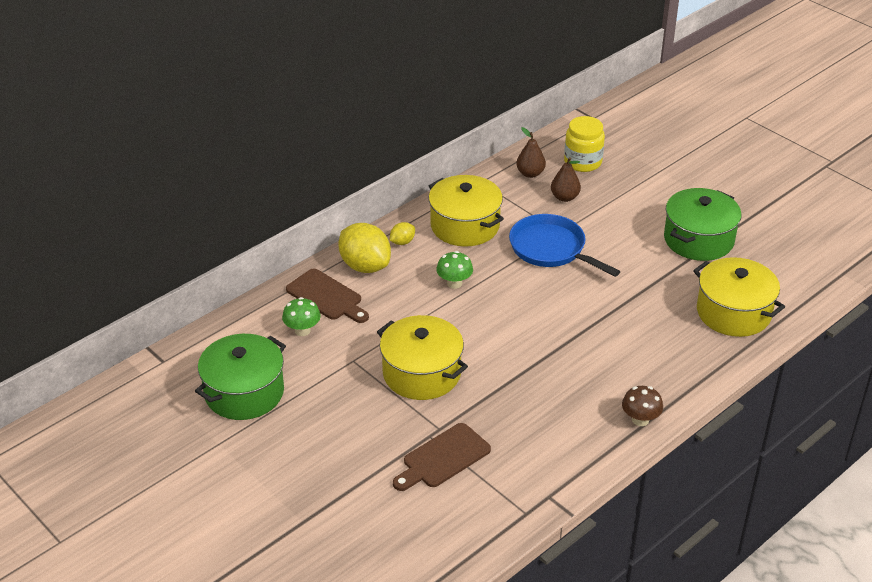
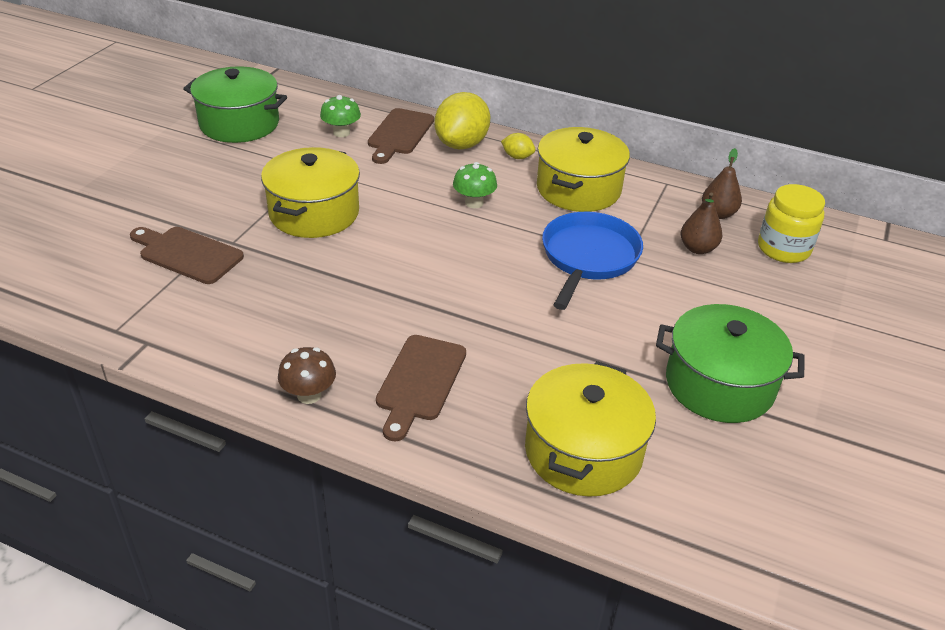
camera: 65 degrees right, 0 degrees up
none -> brown cutting board [376,335,466,442]

